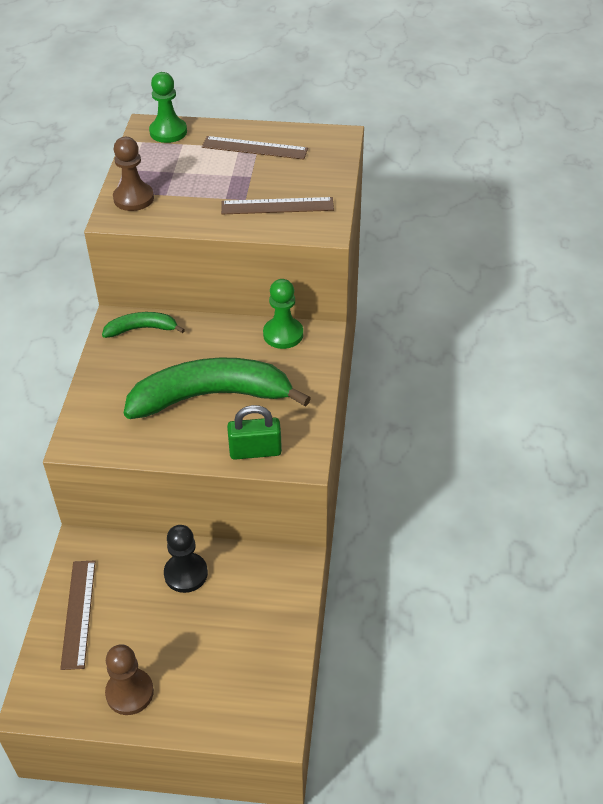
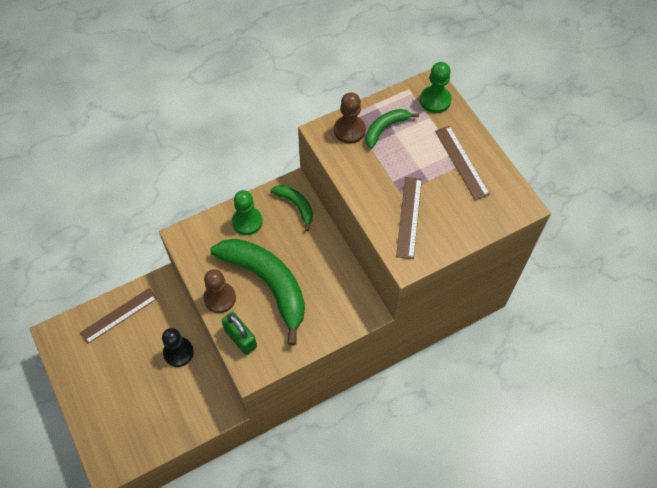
camera: 55 degrees right, 15 degrees up
brown pawn [105,644,154,715] -> brown pawn moved to [203,269,236,313]
brown ruler [221,197,334,214] -> brown ruler turned 45 degrees clockwise [396,177,422,259]
green pawn [263,279,303,349] -> green pawn moved to [232,190,263,235]
none -> green banana [366,109,419,148]

